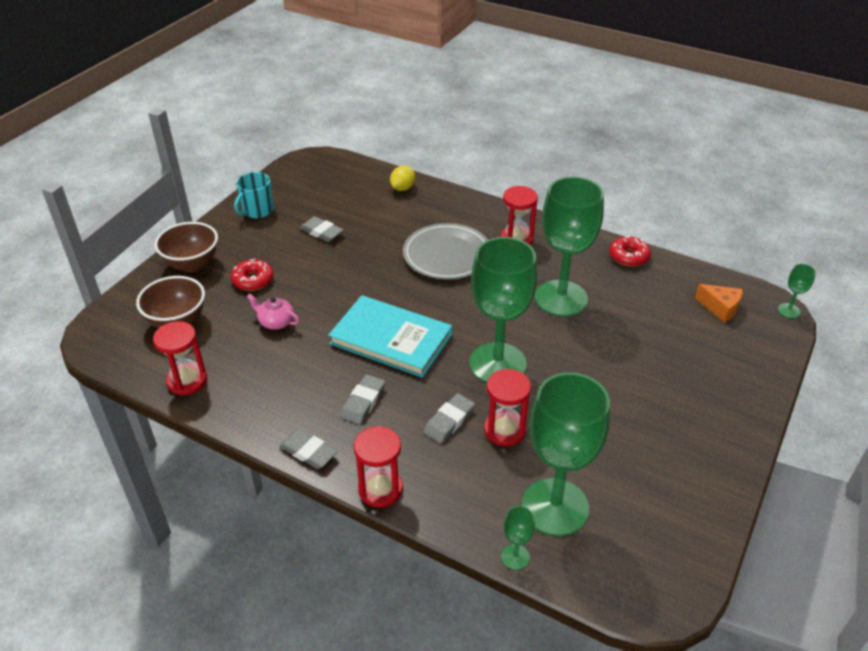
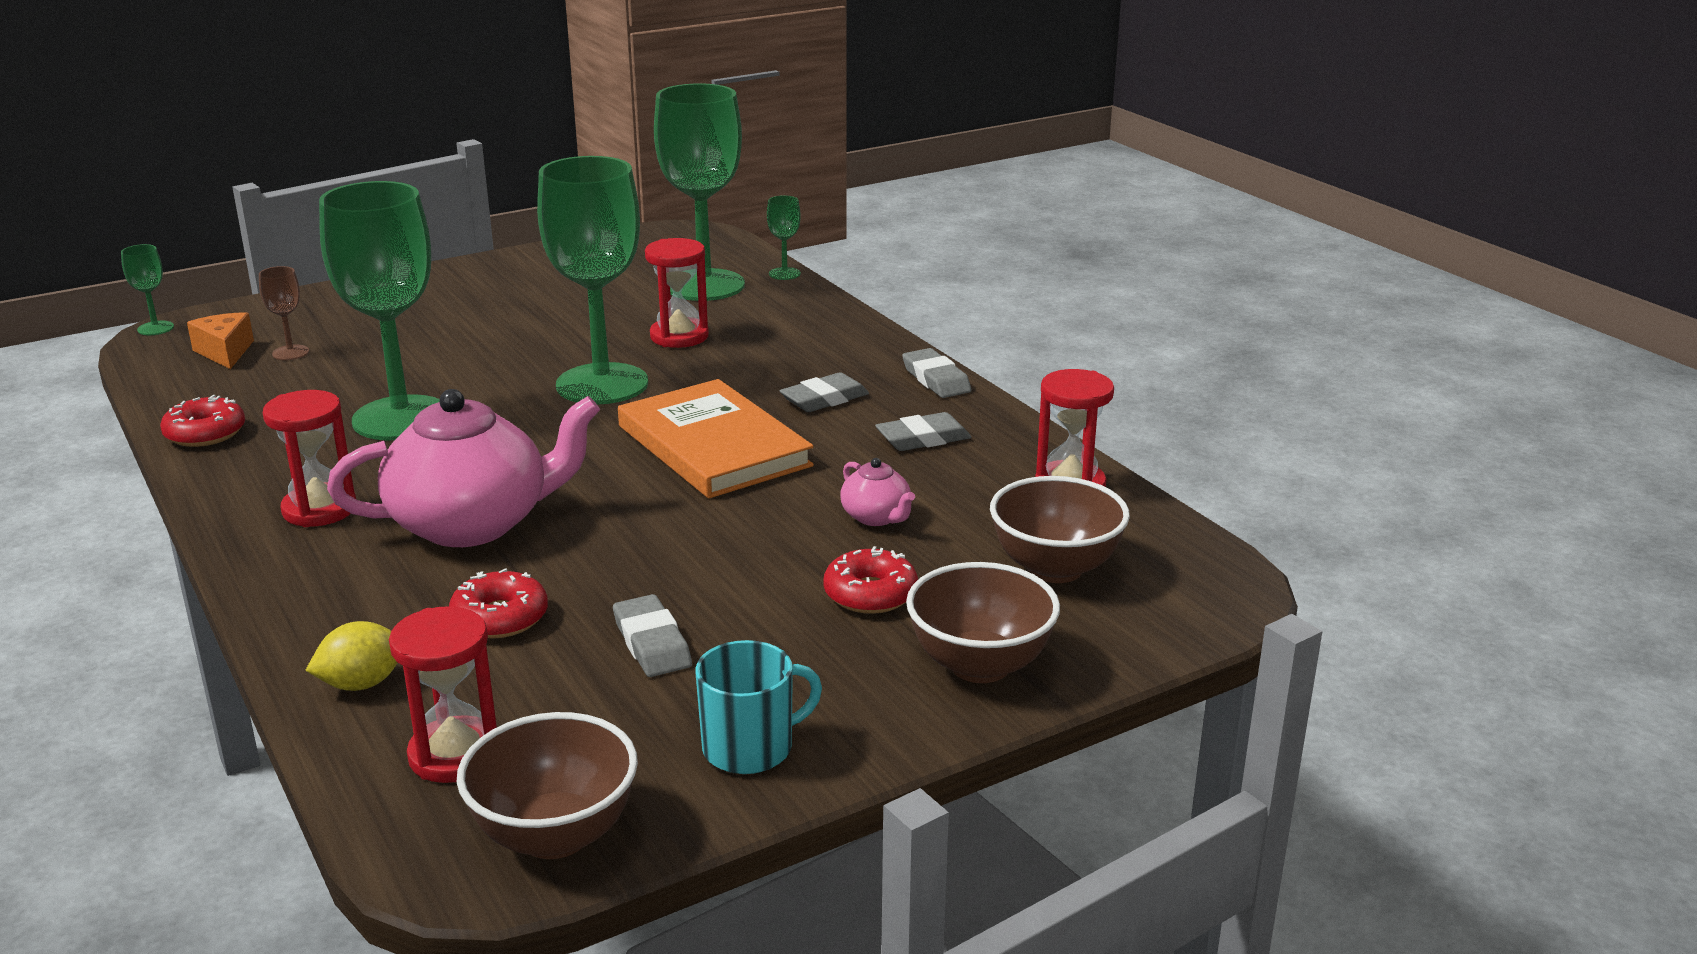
camera: 150 degrees left, 15 degrees down
turquoise book [328,295,452,378] -> orange book [618,379,814,498]
red hourglass [354,426,403,507] -> red hourglass moved to [389,606,497,783]
grey plate [403,223,488,280] -> pink teapot [327,389,600,547]
grey eraser [423,393,475,443] -> grey eraser moved to [875,412,971,451]
none -> brown goblet [259,266,309,360]
none -> red donut [449,568,548,638]
none -> brown bowl [457,712,638,859]

